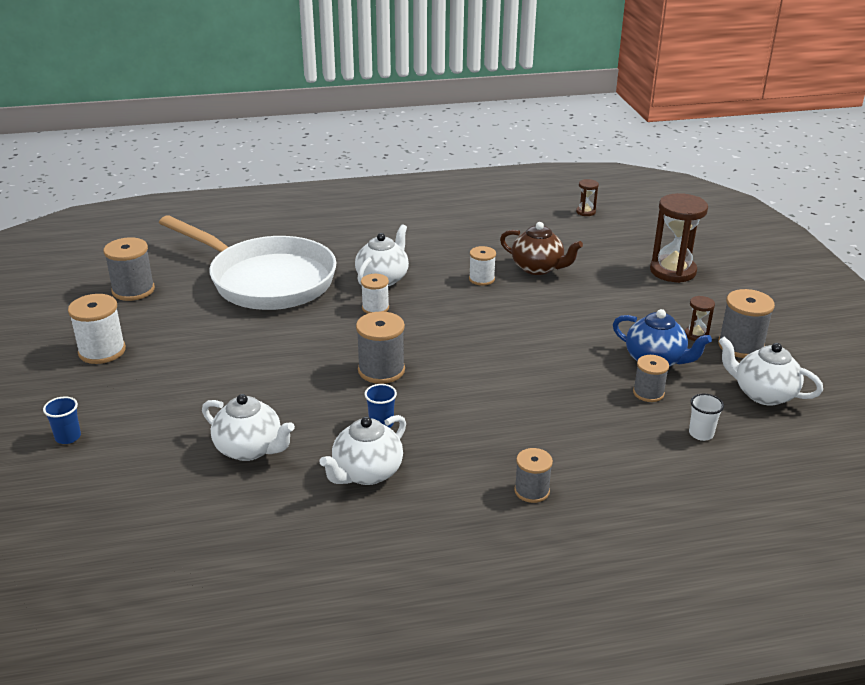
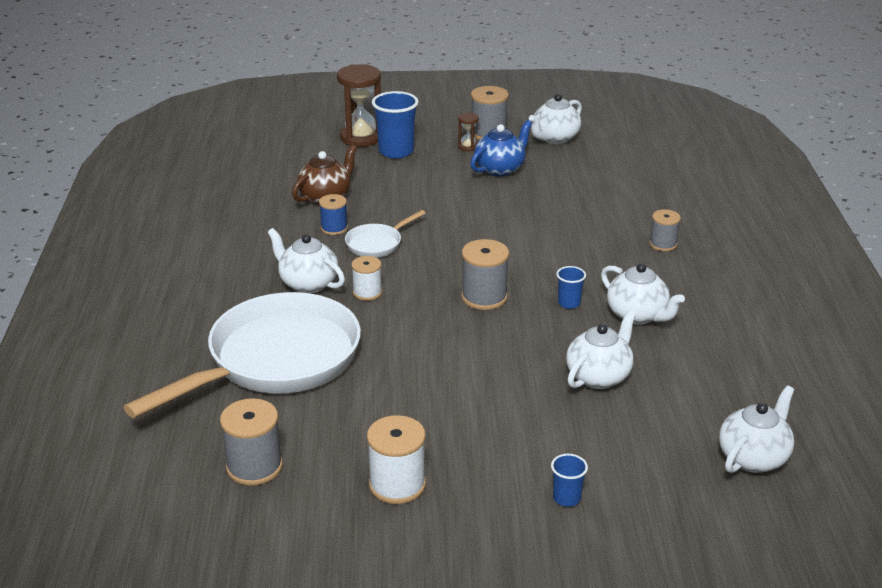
camera: 80 degrees left, 0 degrees up
white spool [469,246,496,286] -> blue spool [319,194,348,235]
brown hourglass [576,179,599,216] -> none
grey spool [633,355,669,402] -> none
white cup [689,394,724,441] -> none
none -> white pan [345,210,425,258]
none -> blue cup [372,91,419,159]
none -> white teapot [719,385,794,473]

